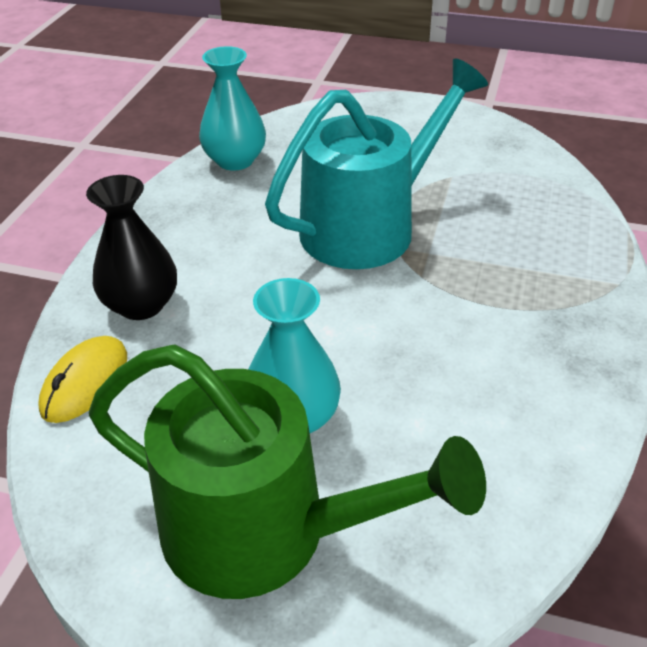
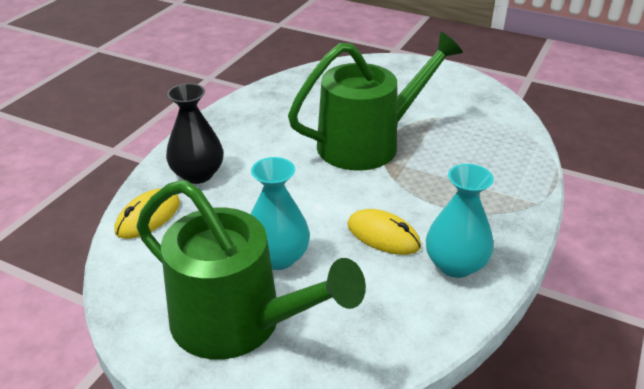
camera: 10 degrees right, 5 degrees down
turquoise vase [199,46,266,171] -> turquoise vase moved to [426,164,494,278]
turquoise watering can [265,58,488,269] -> green watering can [288,32,463,171]
none -> yellow mouse [347,209,421,255]

